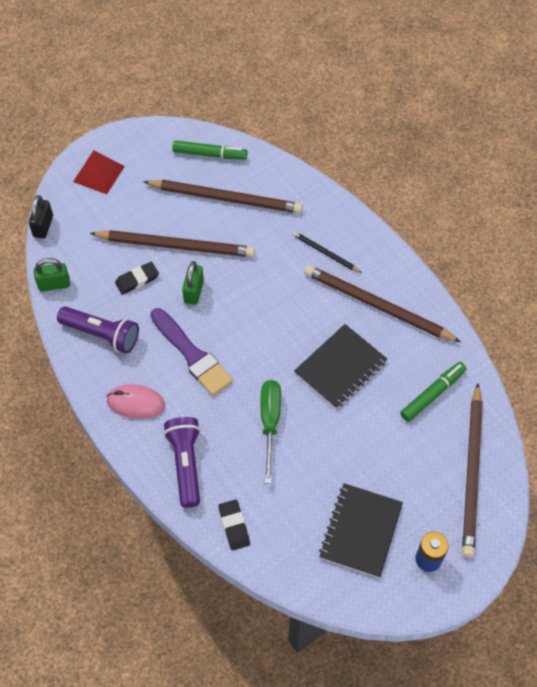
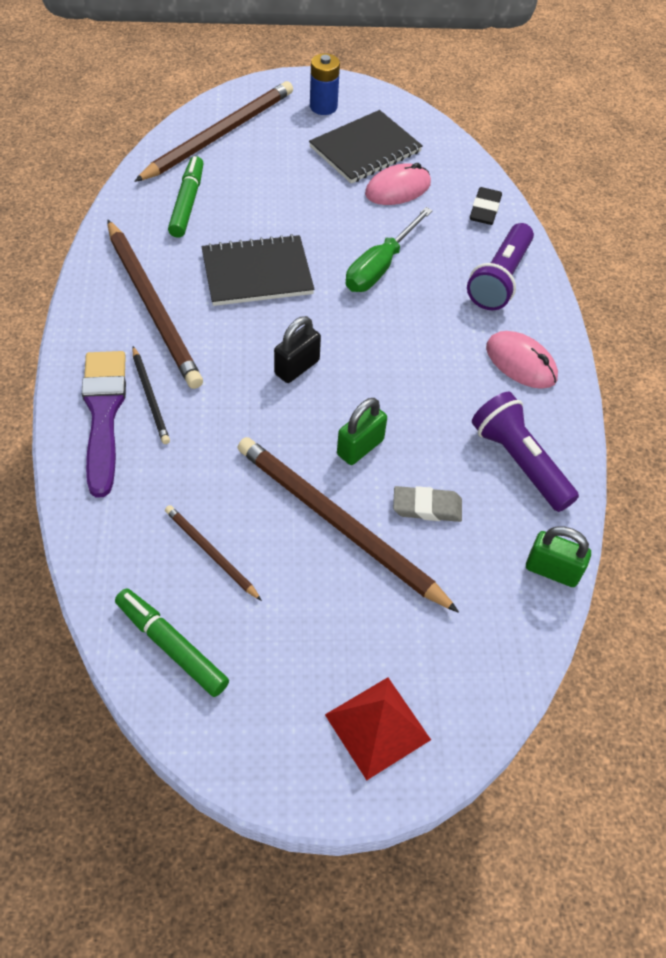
camera: 150 degrees left, 5 degrees down
black padlock [29,195,53,239] -> black padlock moved to [274,316,321,383]
black eraser [115,262,159,295] -> grey eraser [393,486,462,522]
brown pencil [143,180,303,213] -> brown pencil [165,505,262,601], size x0.49
purple brush [150,308,233,396] -> purple brush moved to [82,351,126,498]
green marker [400,362,467,422] -> green marker turned 105 degrees clockwise [168,156,204,238]
none -> pink mouse [365,163,431,205]

